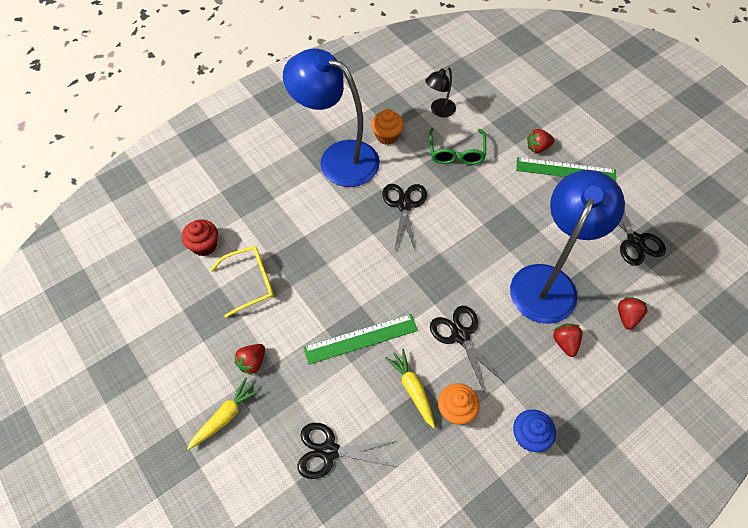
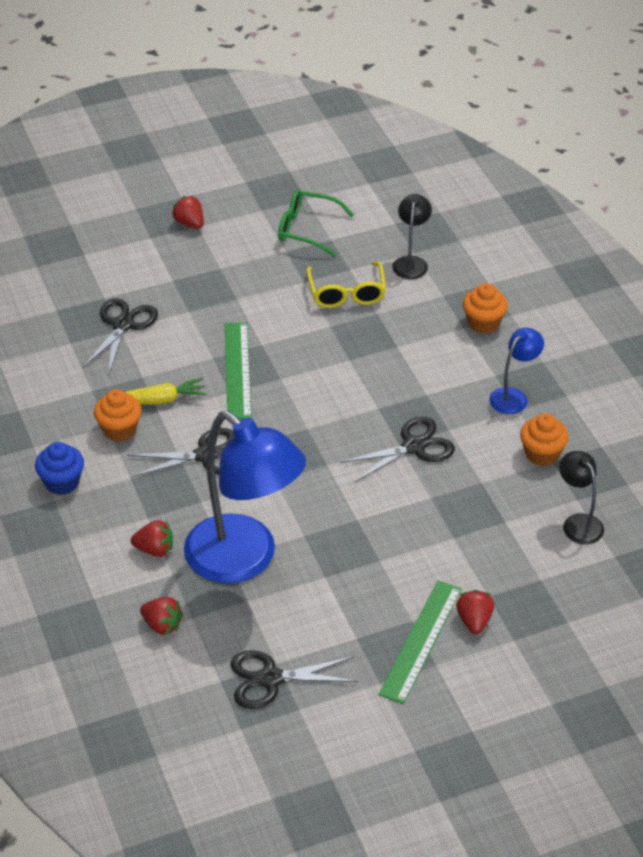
camera: 105 degrees right, 15 degrees down
red cupcake [182,220,218,256] -> black lamp [392,194,432,279]
yellow carrot [187,377,261,450] -> none
red strawberry [234,344,265,375] -> red strawberry moved to [172,196,204,229]
blue lamp [283,49,380,187] -> blue lamp [489,328,544,414], size x0.45
black scissors [382,184,427,252] -> black scissors turned 45 degrees counterclockwise [340,416,455,483]
green glasses [429,128,486,165] -> green glasses moved to [278,189,354,257]
none -> orange cupcake [463,283,508,334]

